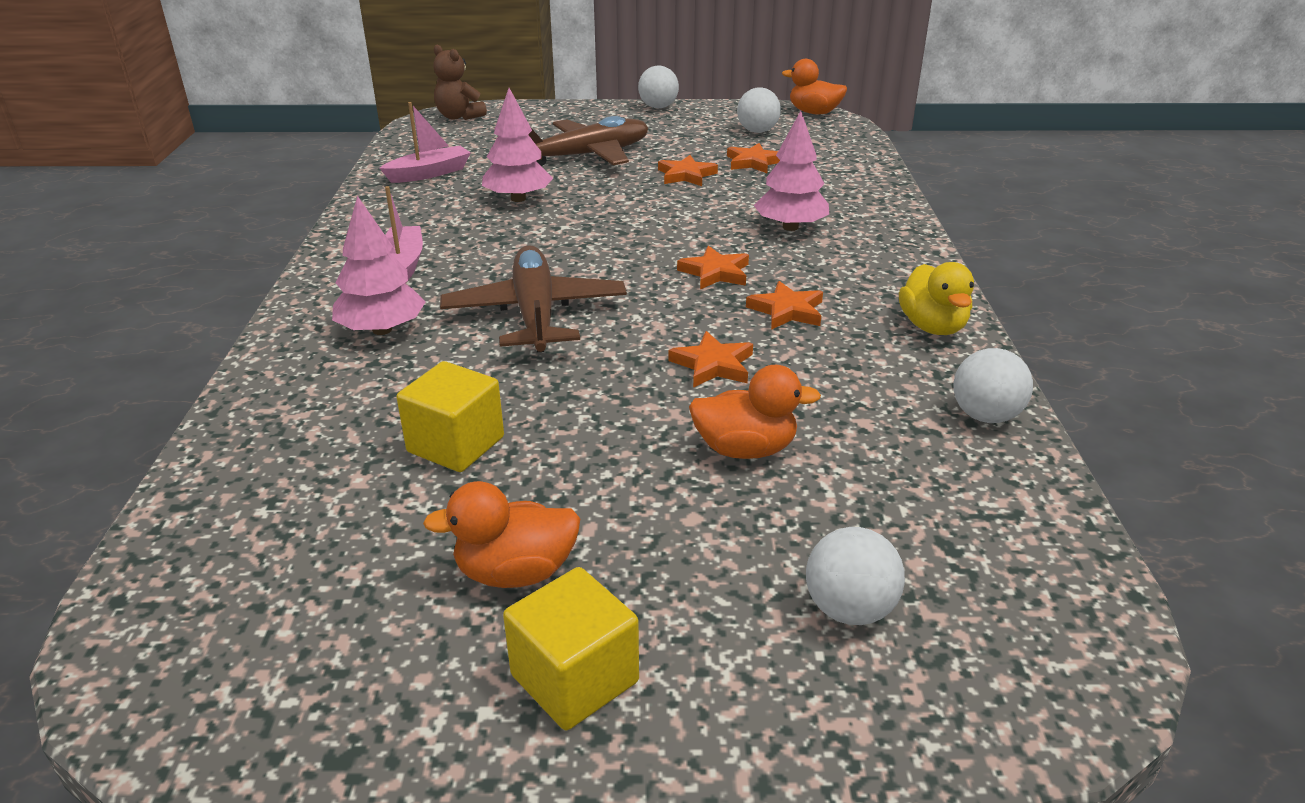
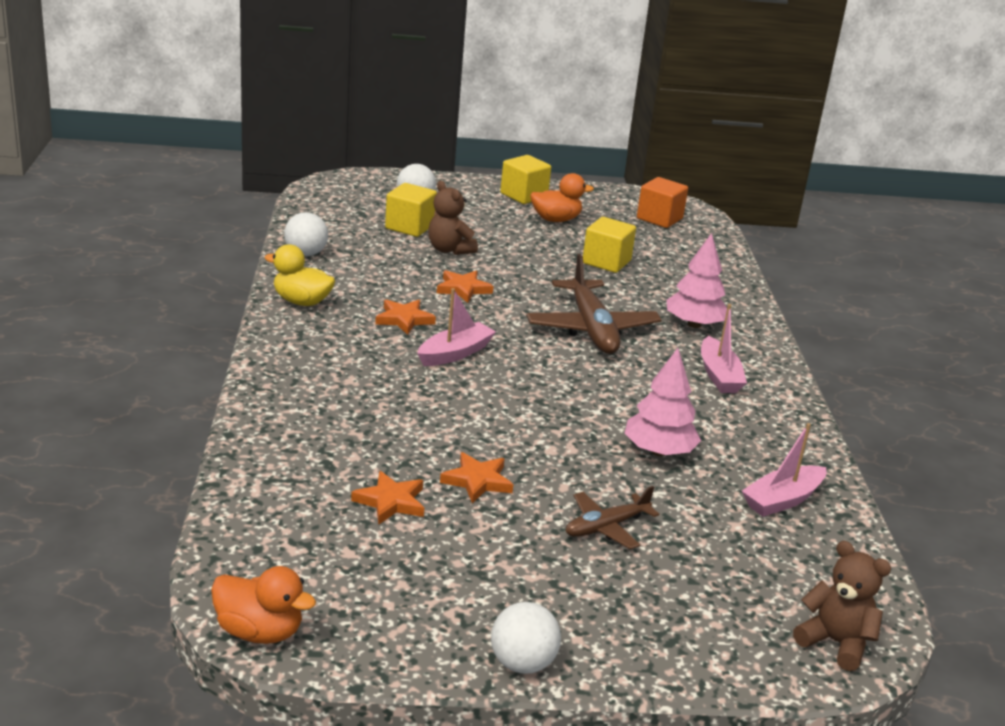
camera: 175 degrees right, 5 degrees down
brown plane [528,116,648,166] -> brown plane [565,486,659,549], size x0.56
orange star [677,246,749,289] -> pink boat [417,288,496,366]
orange duck [689,365,821,459] -> brown teddy bear [428,181,478,255]
white ball [737,87,781,133] -> none
pink tree [754,111,829,231] -> none
yellow duck [899,262,974,335] -> yellow duck turned 60 degrees counterclockwise [265,244,335,306]
none -> yellow cube [385,183,437,237]
none -> orange cube [637,177,688,228]

